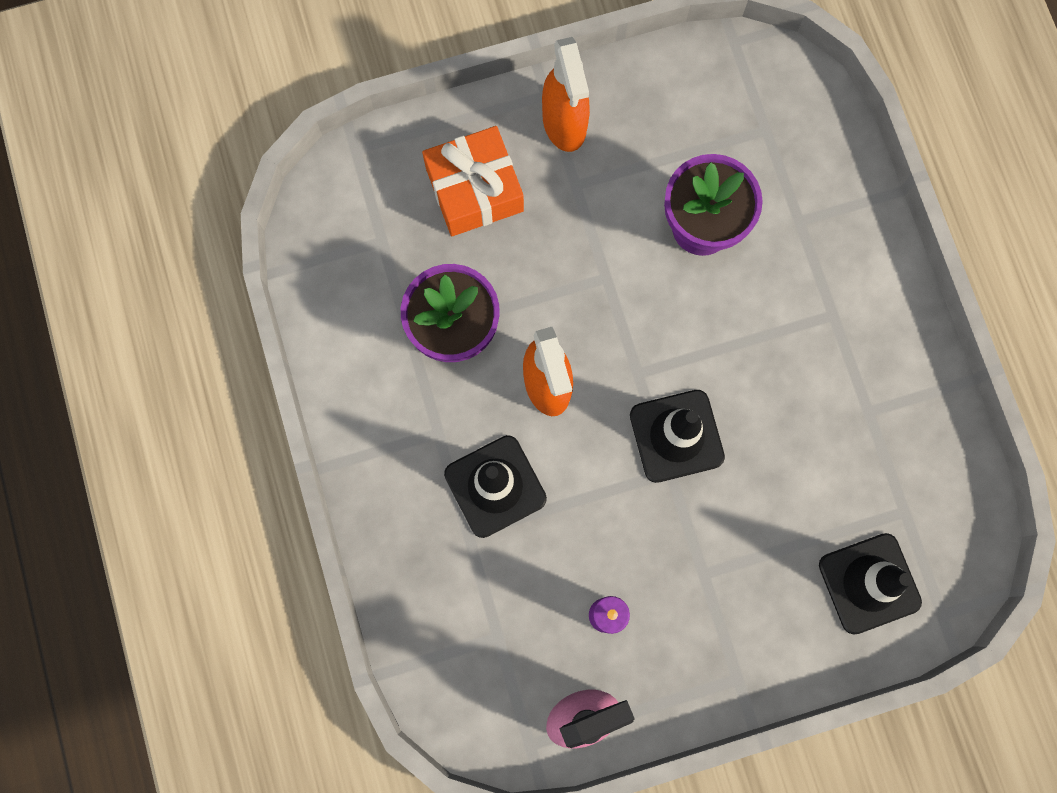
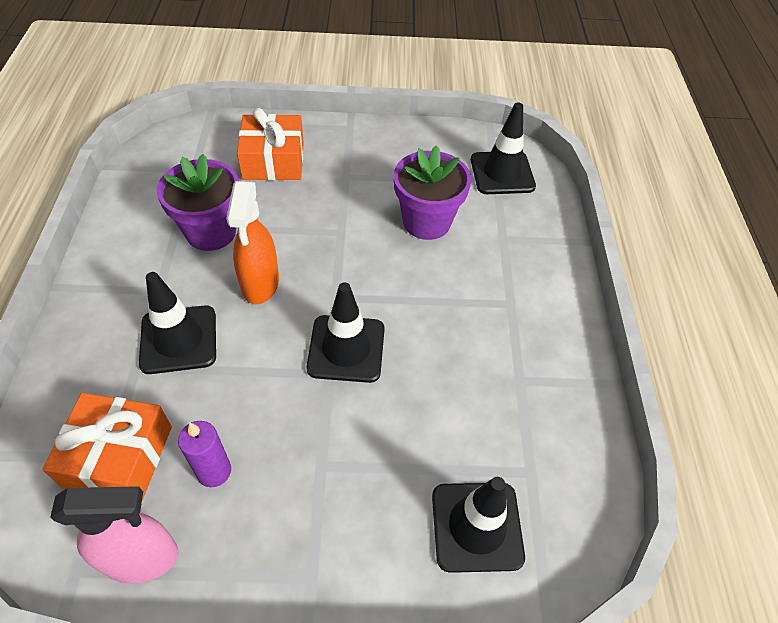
camera: 15 degrees right, 25 degrees down
orange spray bottle [542,37,590,152] -> none
none -> orange gift [42,392,172,500]
none -> black traffic cone [471,102,536,194]

